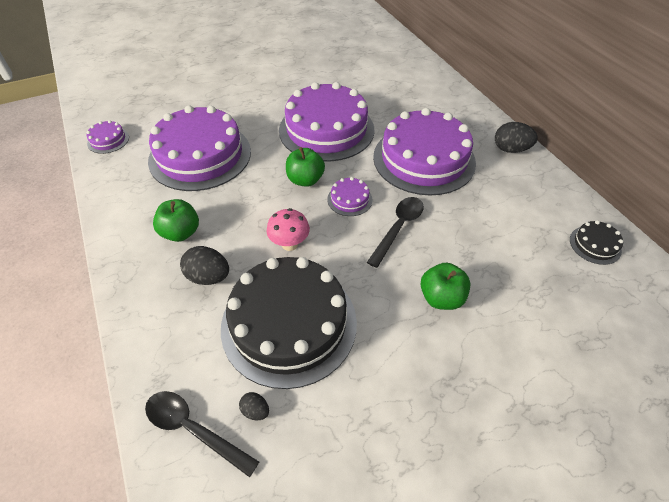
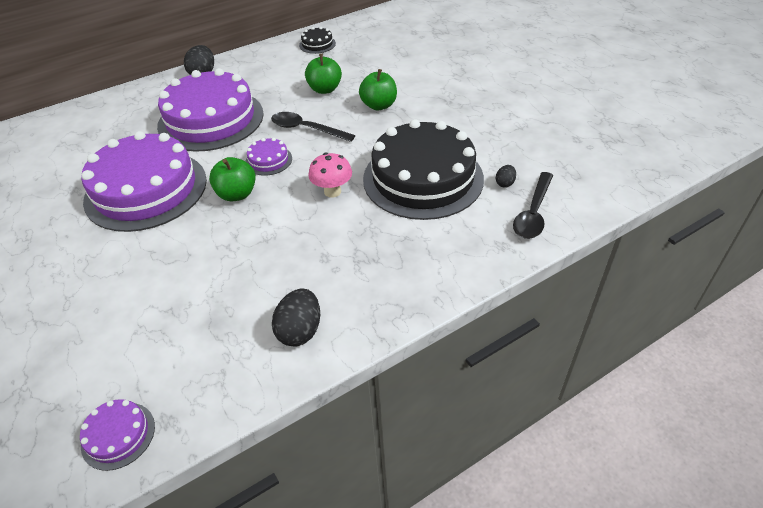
camera: 95 degrees left, 5 degrees down
purple cake [148,105,251,191] -> none
green apple [153,199,199,242] -> green apple moved to [305,54,342,94]
black egg [180,246,229,285] -> black egg moved to [272,288,320,346]

